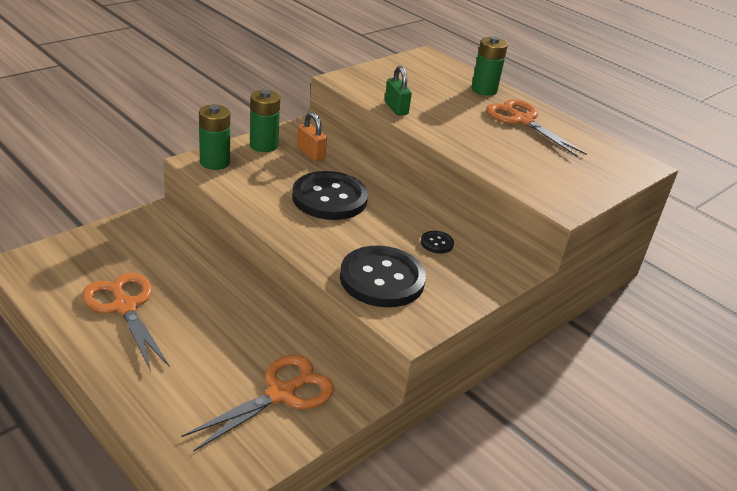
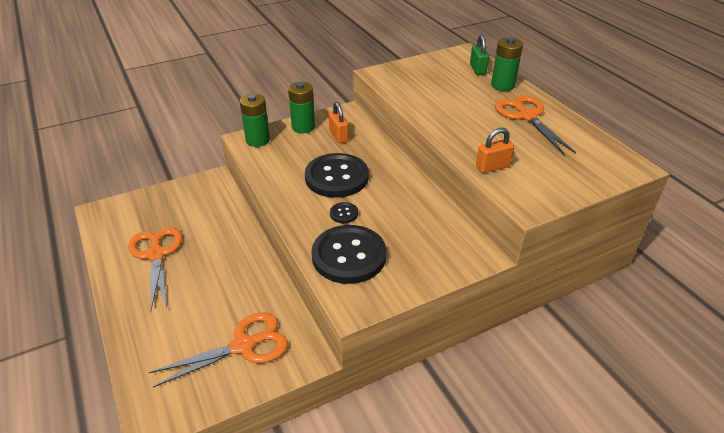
camera: 20 degrees right, 5 degrees up
green padlock [385,66,412,116] -> green padlock moved to [470,35,489,75]
black button [421,231,454,254] -> black button moved to [330,202,358,223]
none -> orange padlock [476,128,514,173]

